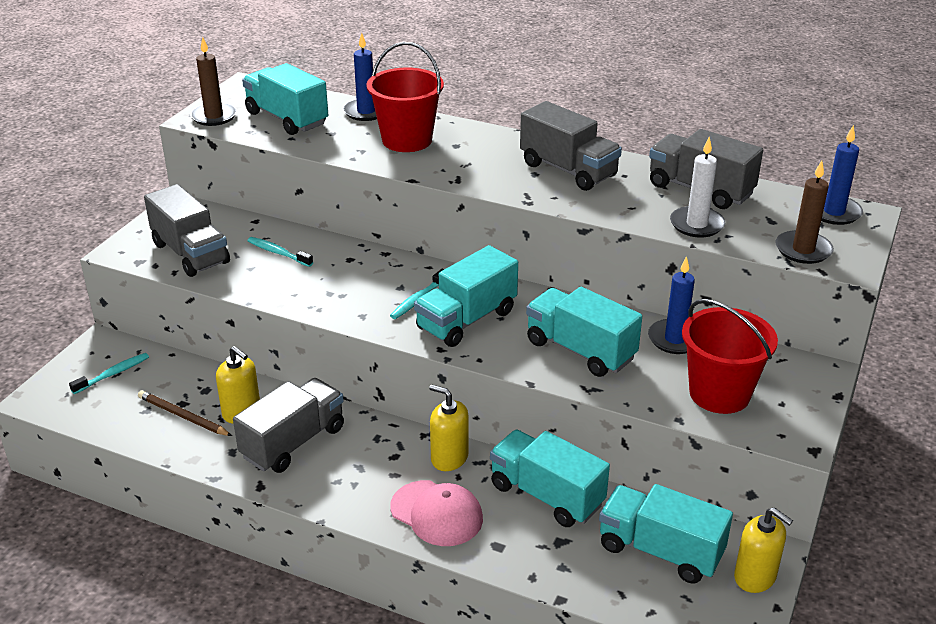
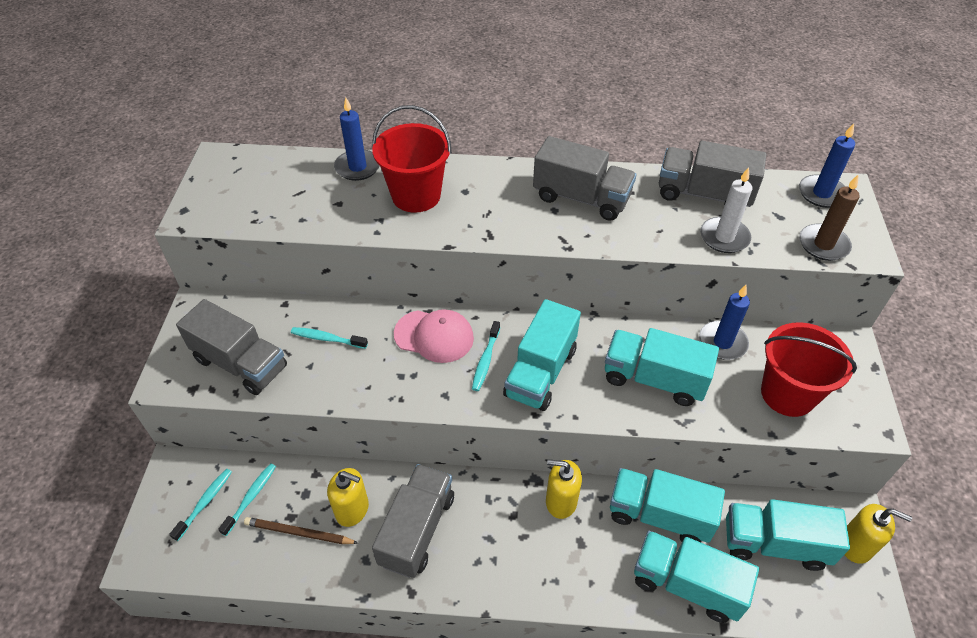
camera: 20 degrees left, 15 degrees up
brown candle [190,37,237,126] -> none
turquoise truck [242,63,328,135] -> turquoise truck moved to [634,531,759,623]
pink cap [390,480,483,546] -> pink cap moved to [394,309,474,363]
none -> turquoise toothbrush [218,463,276,536]

